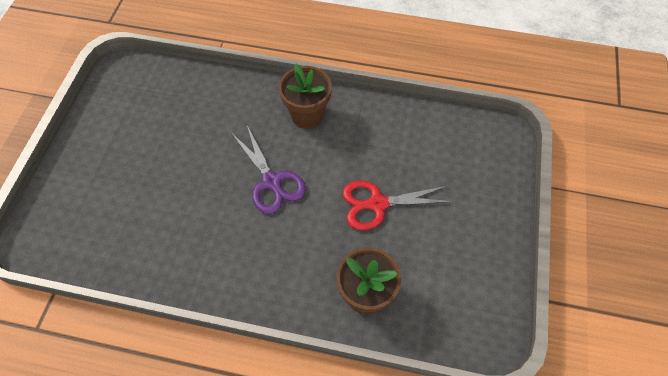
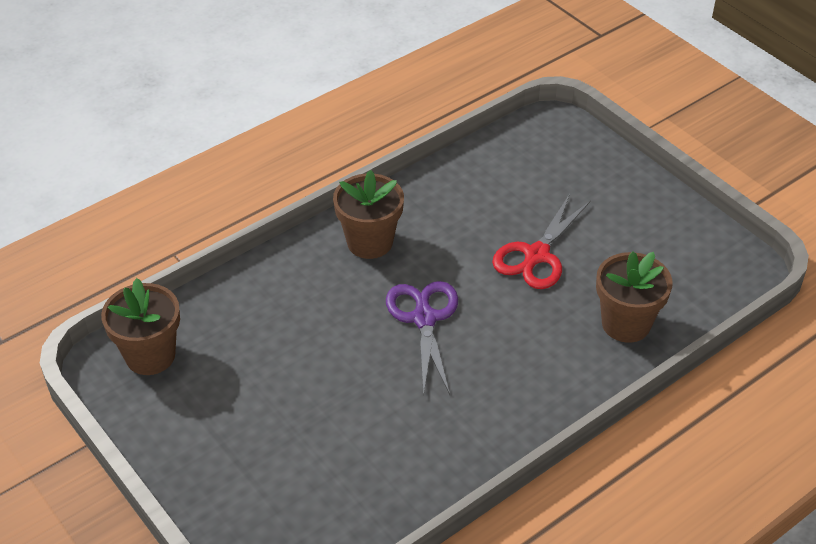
camera: 50 degrees left, 15 degrees down
purple scissors [232,126,306,214] -> purple scissors turned 105 degrees counterclockwise [386,281,458,396]
none -> brown flower pot [101,278,180,375]

